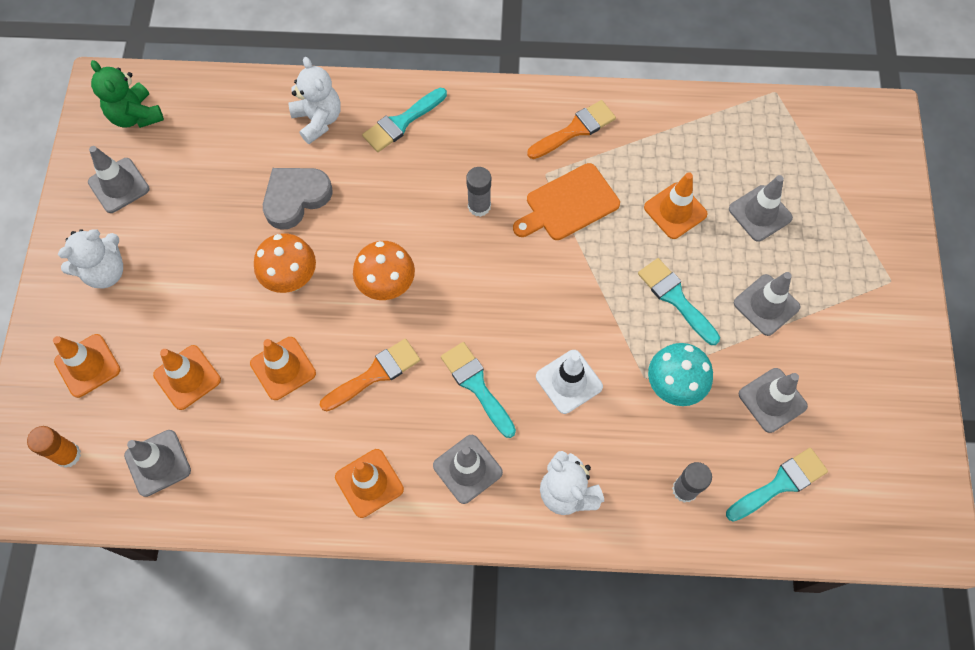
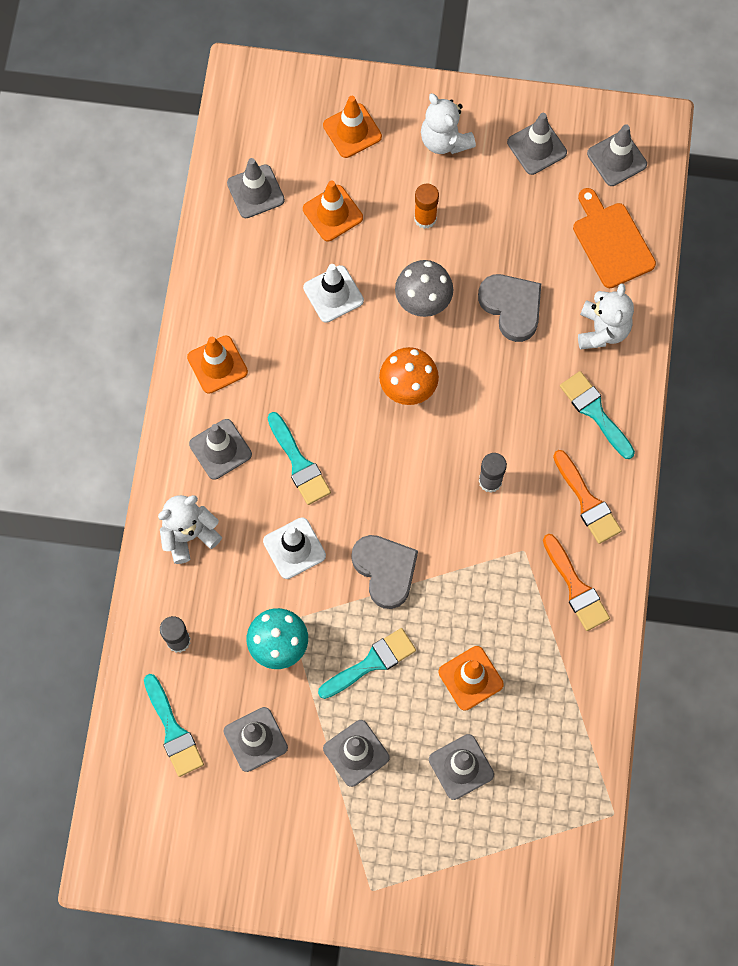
camera: 95 degrees right, 5 degrees up
orange glue stick [27,426,81,468] -> orange glue stick moved to [414,184,439,229]
green teddy bear [91,60,164,128] -> grey traffic cone [587,124,647,186]
orange traffic cone [250,337,316,400] -> white traffic cone [303,264,364,323]
orange mushroom [254,233,316,293] -> grey mushroom [395,260,453,317]
white teddy bear [288,57,341,144] -> white teddy bear turned 60 degrees counterclockwise [578,283,634,349]
orange brush [320,339,420,411] -> orange brush moved to [553,450,622,544]
turquoise brush [441,342,516,438] -> turquoise brush turned 90 degrees clockwise [267,412,331,505]
orange cutting board [513,163,620,240] -> orange cutting board moved to [573,188,656,288]
none -> grey heart [351,535,418,609]

